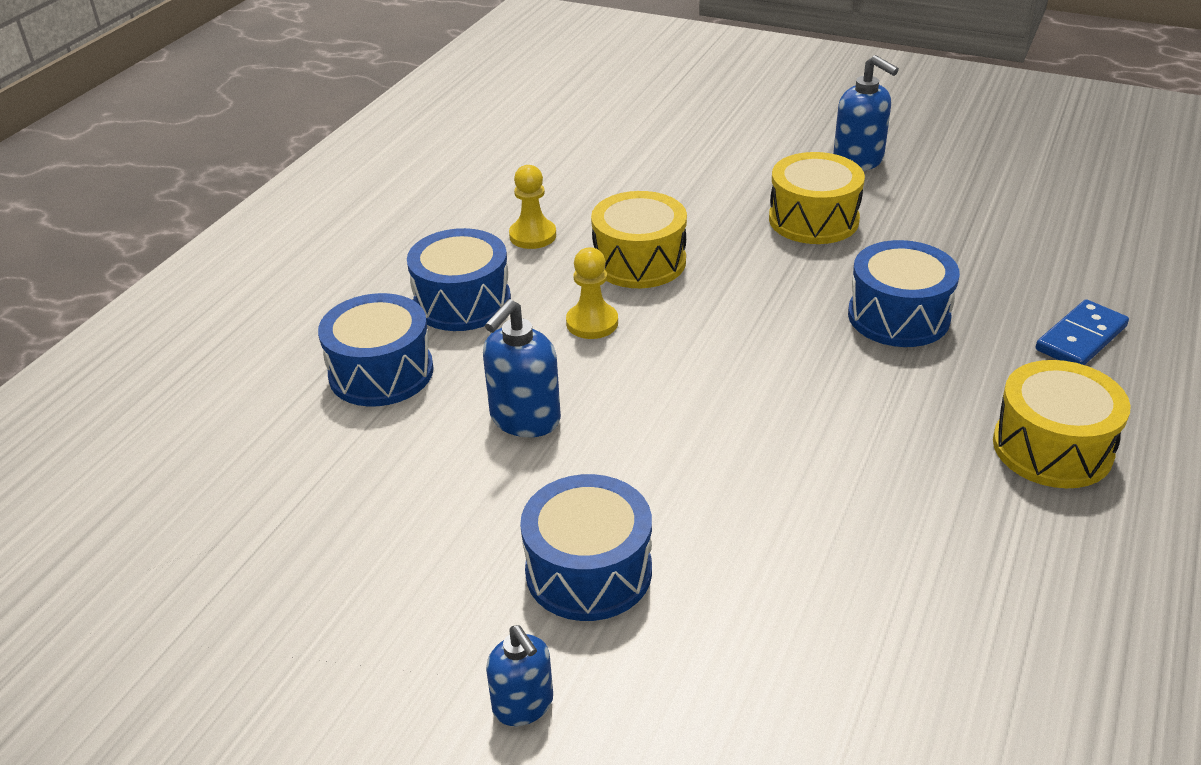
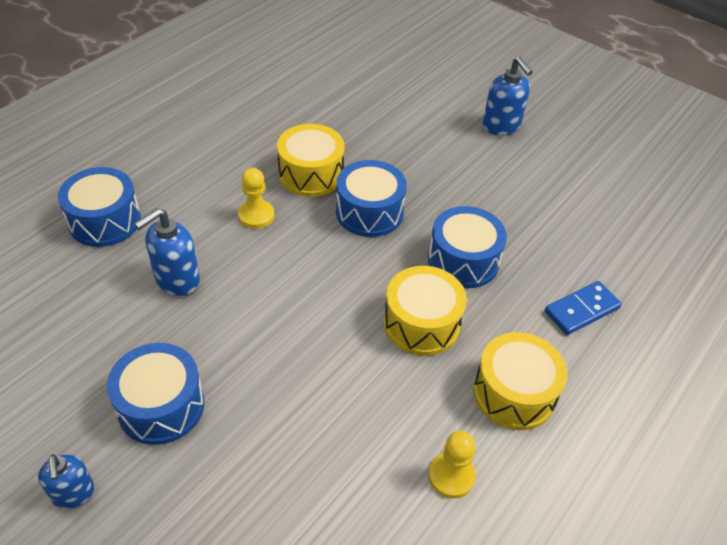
camera: 10 degrees right, 10 degrees up
blue drum [407,228,511,331] -> blue drum moved to [336,160,407,237]
yellow pawn [509,165,556,249] -> yellow pawn moved to [428,431,476,499]
yellow drum [769,152,865,244] -> yellow drum moved to [384,266,467,356]

